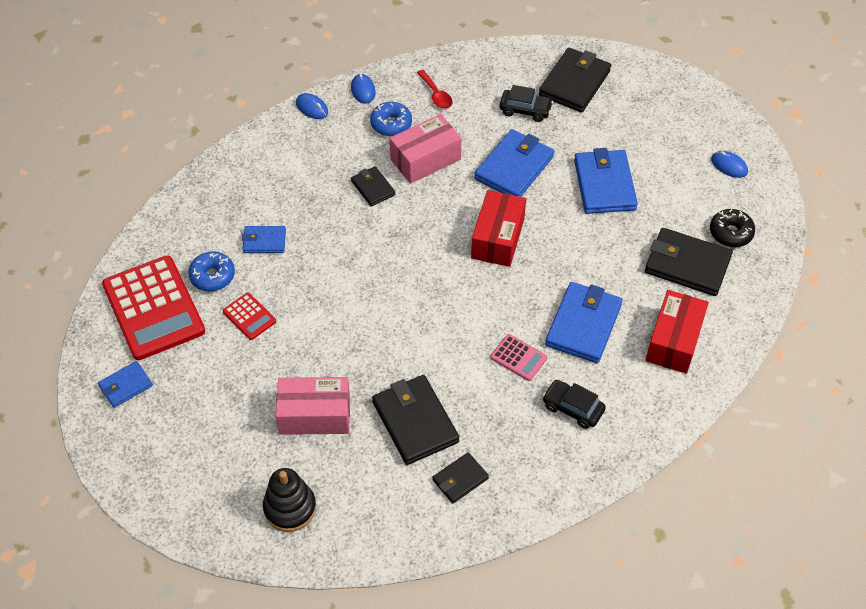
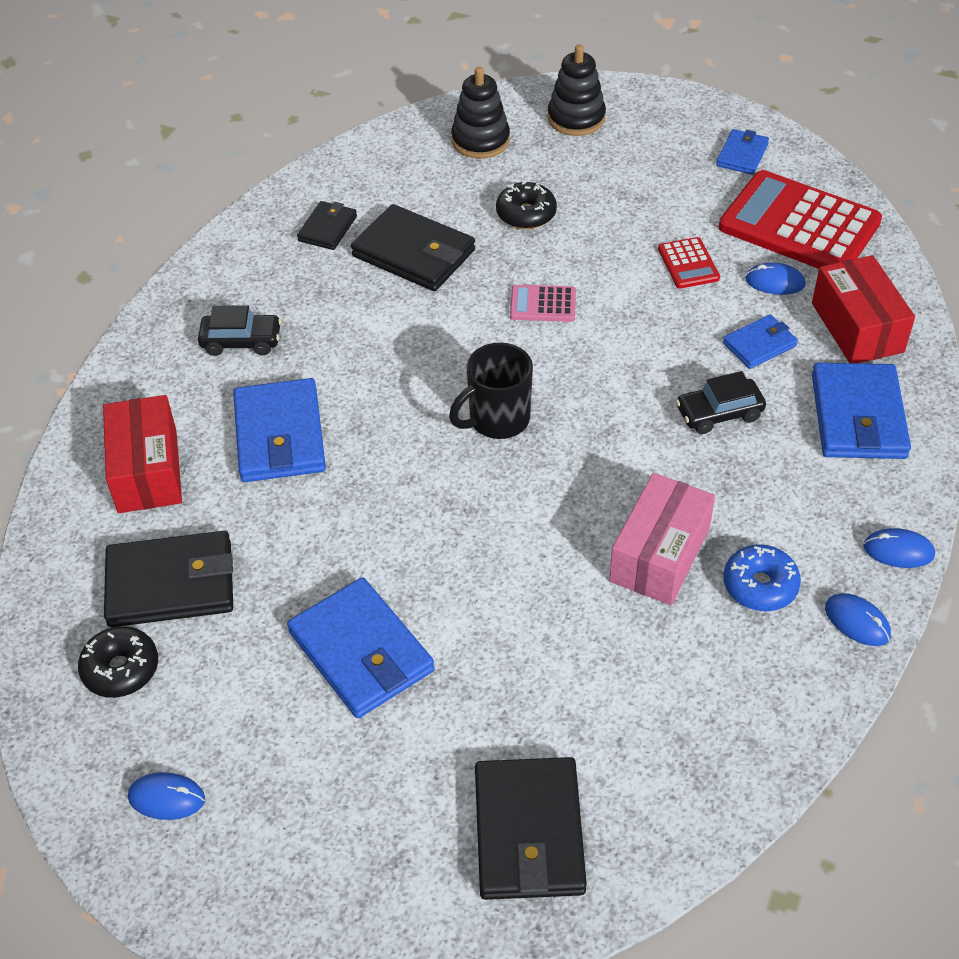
camera: 150 degrees right, 5 degrees down
blue donut [188,251,235,291] -> blue mouse [745,262,806,295]
red calculator [223,293,276,340] -> red calculator turned 120 degrees counterclockwise [658,237,720,289]
pink box [276,377,350,435] -> black donut [496,181,557,229]
black wallet [351,166,395,207] -> none
red spoon [417,70,453,109] -> none
red box [471,190,526,267] -> red box moved to [812,255,915,363]
blue wallet [474,129,554,197] -> blue wallet moved to [812,363,911,459]
pink calculator [491,334,547,381] -> pink calculator moved to [510,284,576,322]
black car [499,85,553,122] -> black car moved to [676,371,766,434]
none -> black mug [449,343,533,439]
none -> black stacking toy [548,44,606,136]

